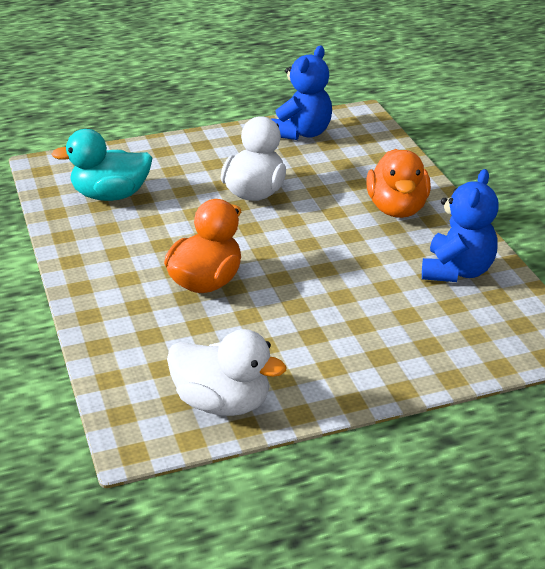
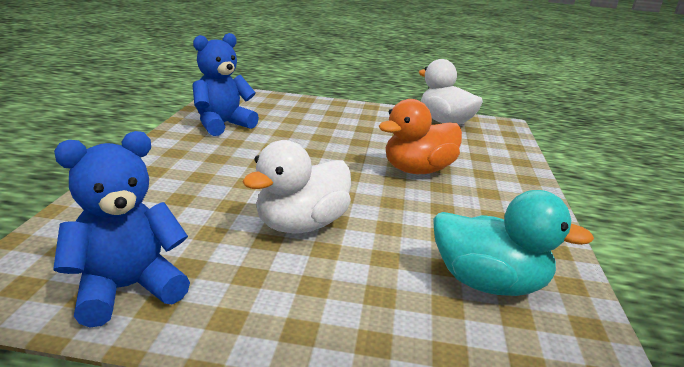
camera: 155 degrees left, 10 degrees down
orange duck [366,149,431,218] -> none

